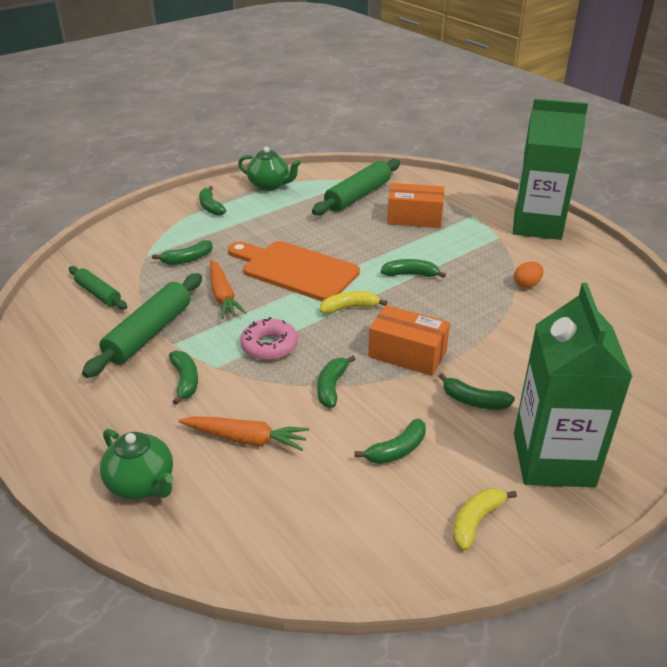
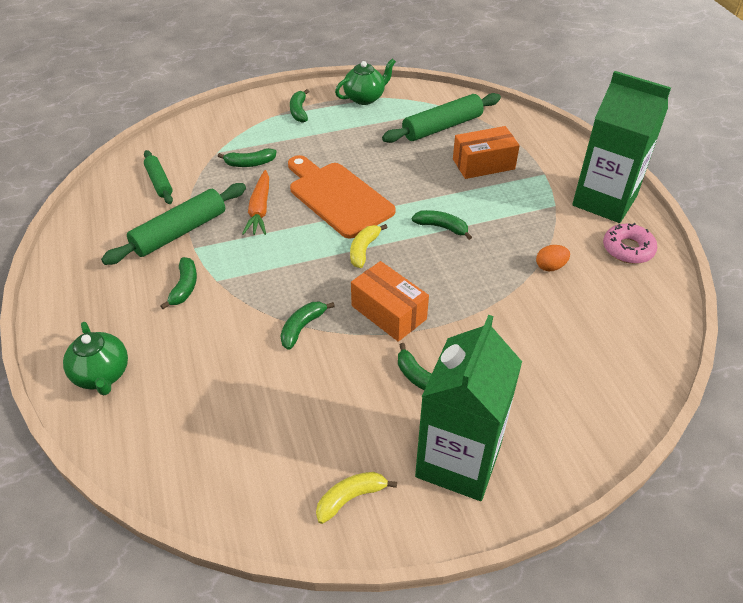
camera: 20 degrees right, 10 degrees up
orange carrot [178,416,309,451] -> none
green teapot [238,147,301,191] -> green teapot turned 75 degrees counterclockwise [335,58,396,105]
pink donut [240,317,298,360] -> pink donut moved to [603,223,657,264]
yellow banana [320,291,387,314] -> yellow banana turned 75 degrees counterclockwise [350,224,388,268]
green banana [355,418,426,464] -> none
orange box [387,183,444,228] -> orange box turned 45 degrees counterclockwise [453,126,520,179]

